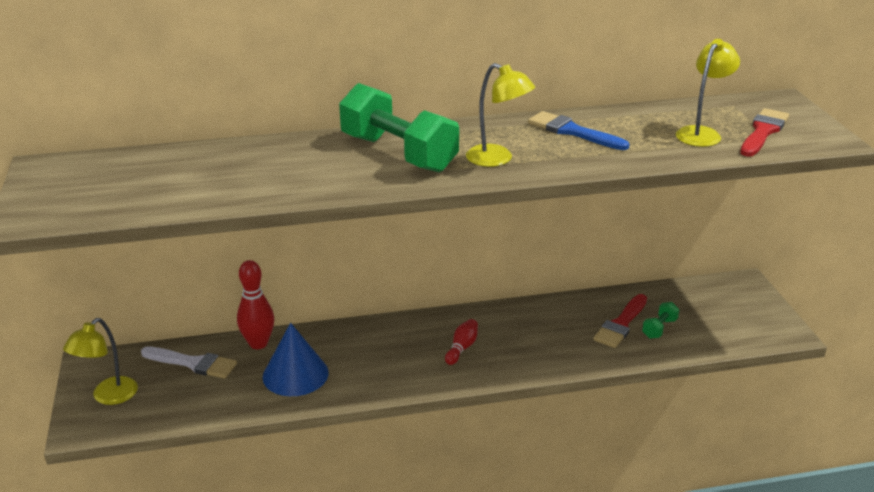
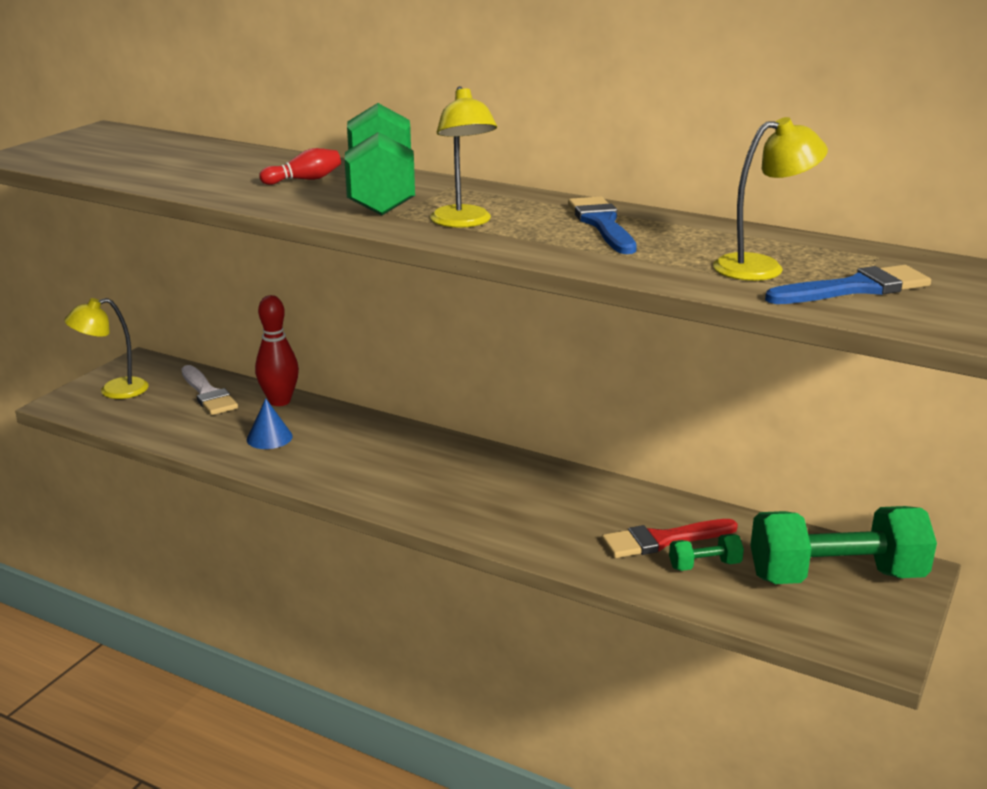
camera: 40 degrees right, 5 degrees down
blue cone [262,323,329,396] -> blue cone [247,398,293,449], size x0.59
red bowling pin [445,319,478,365] -> red bowling pin moved to [259,148,341,185]
red brush [740,108,789,157] -> blue brush [765,265,931,304]
none -> green dumbbell [750,506,937,584]

